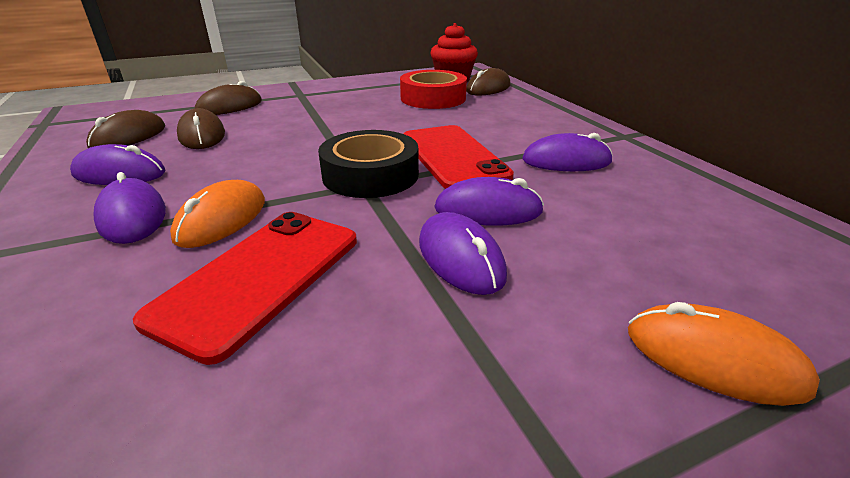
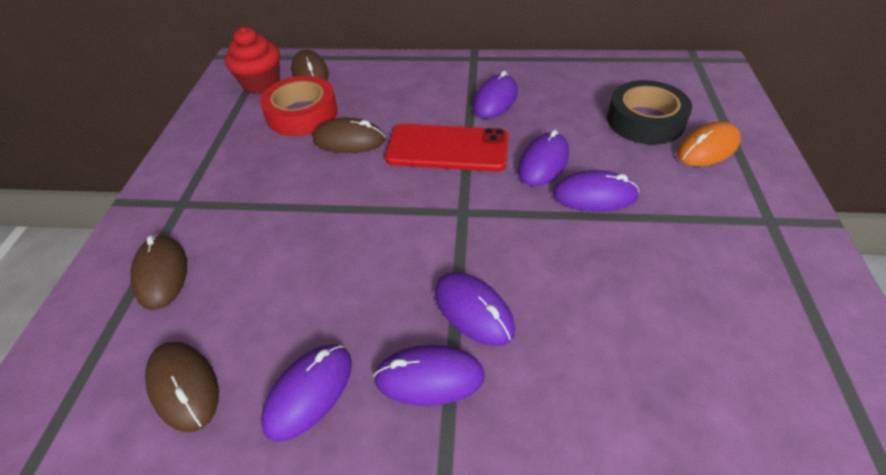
camera: 60 degrees left, 15 degrees up
red phone [133,212,357,365] -> none
orange mouse [170,180,265,248] -> purple mouse [435,272,515,346]
brown mouse [177,108,225,149] -> brown mouse moved to [313,118,385,153]
black tape [318,130,419,198] -> black tape moved to [607,80,692,145]

